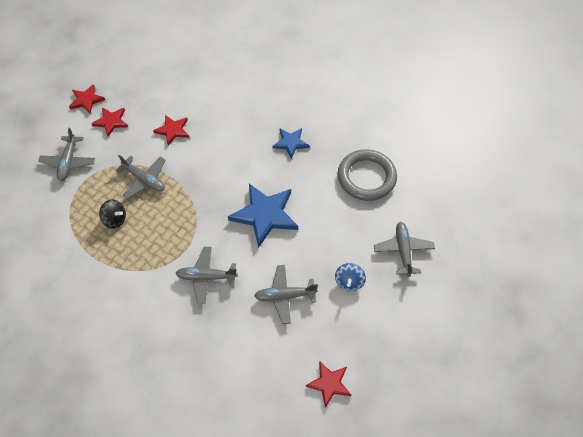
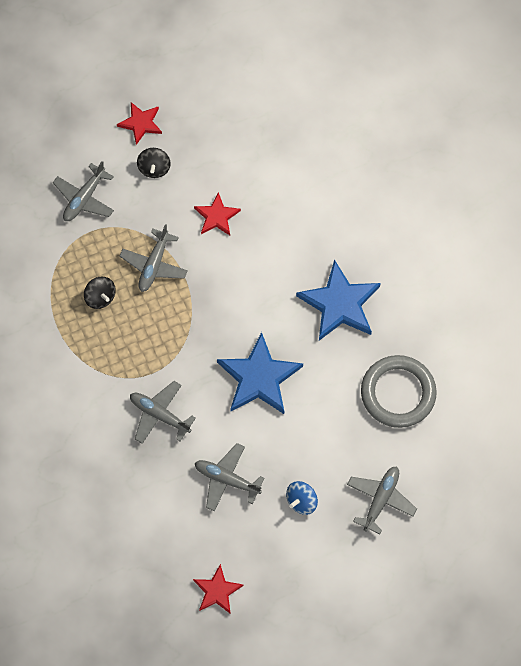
camera: 30 degrees right, 10 degrees up
red star [91,107,128,137] -> black spinning top [137,148,171,178]
grey plane [116,155,165,199] -> grey plane turned 45 degrees clockwise [119,224,188,292]
blue star [272,128,310,159] -> blue star [296,259,381,340], size x1.78

